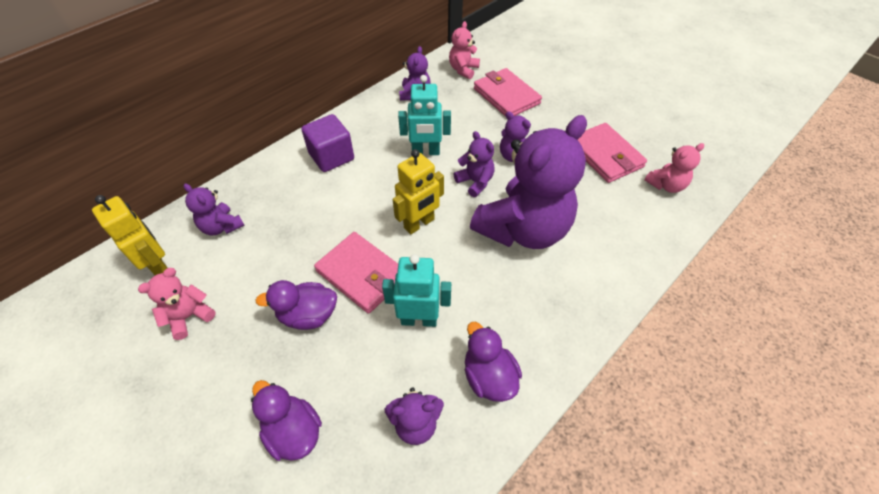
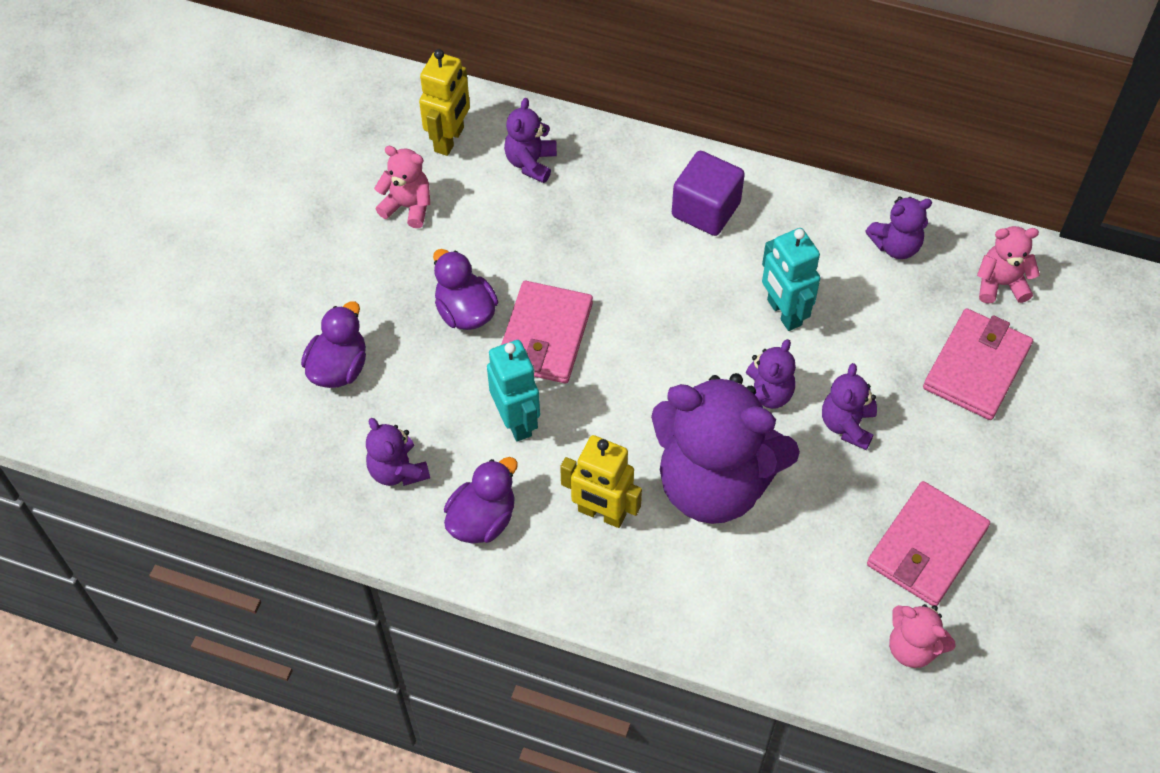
camera: 65 degrees right, 5 degrees up
yellow robot [393,149,444,234] -> yellow robot moved to [560,435,642,528]

